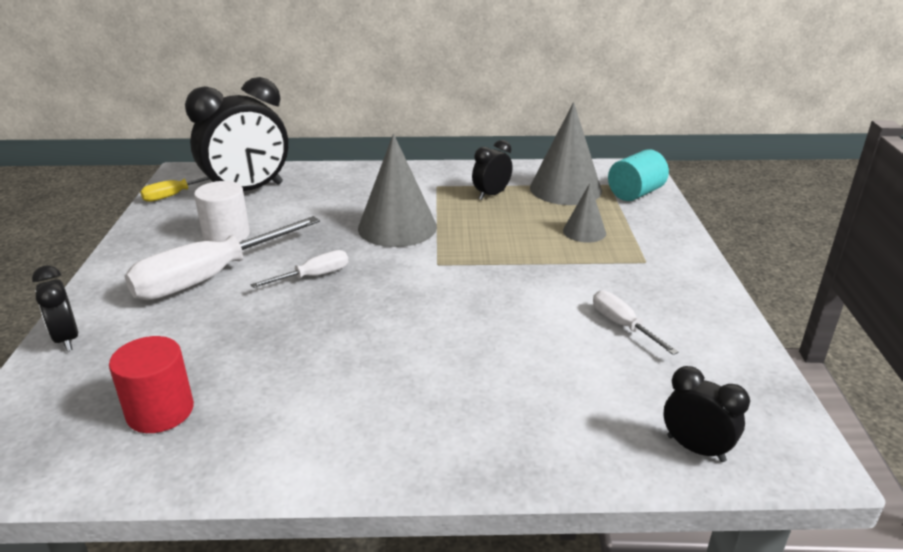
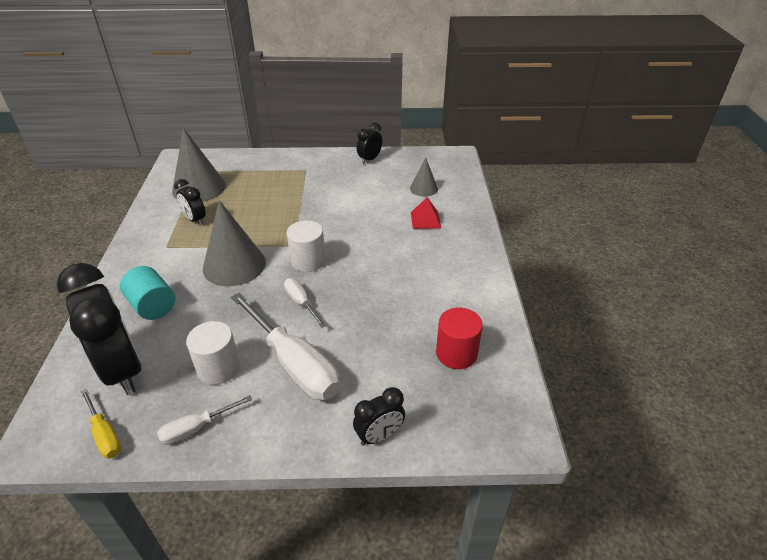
camera: 90 degrees left, 10 degrees up
grey cone [563,183,606,243] -> grey cone moved to [410,158,438,197]
white screwdriver [593,290,679,355] -> white screwdriver moved to [157,395,252,445]
turquoise cylinder [608,149,669,201] -> turquoise cylinder moved to [120,266,176,320]
black clock [664,366,750,462] -> black clock moved to [357,122,382,164]
none -> white cylinder [287,221,326,272]
none -> red pyramid [411,197,441,229]

